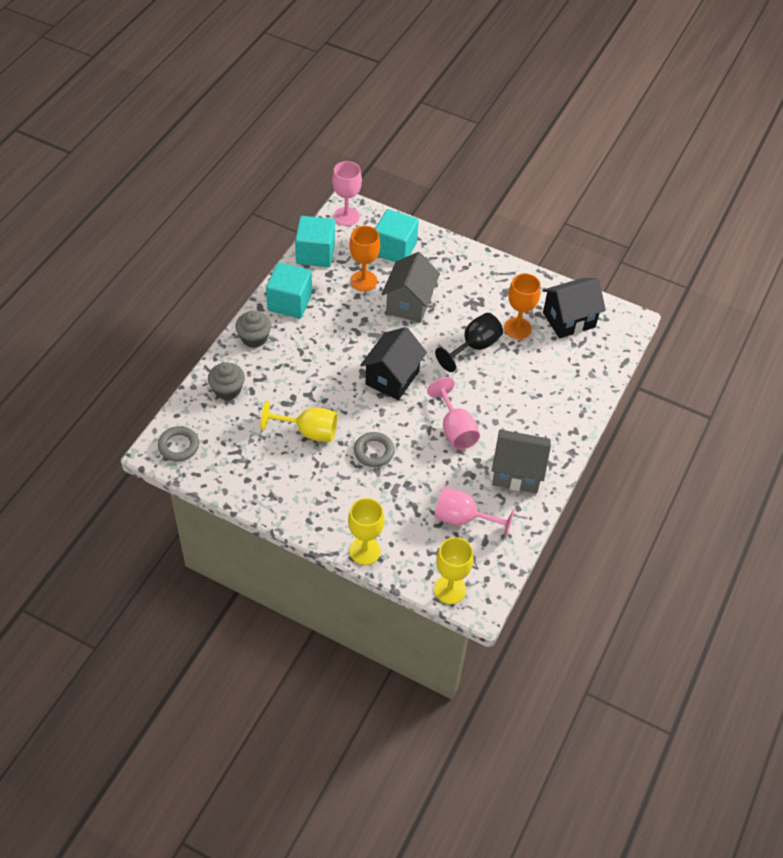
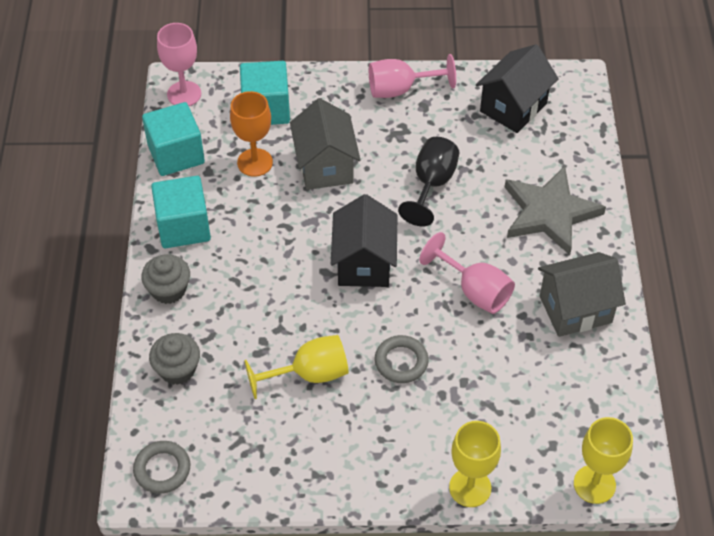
camera: 25 degrees left, 0 degrees up
pink goblet [434,487,515,539] -> pink goblet moved to [369,54,456,98]
orange goblet [504,273,541,339] -> none
none -> grey star [505,166,606,255]

